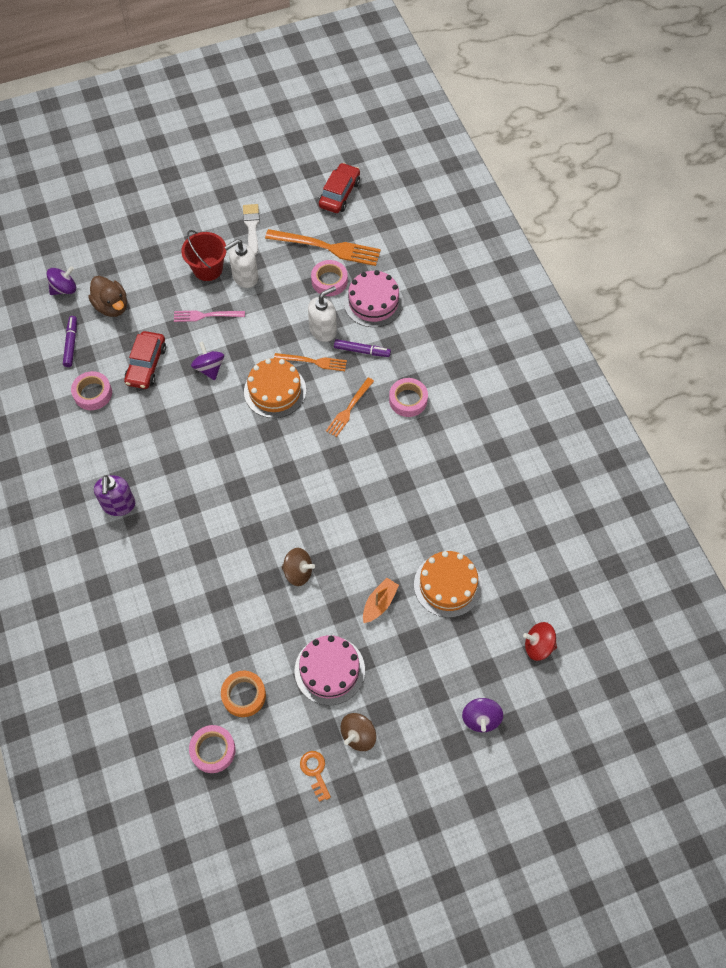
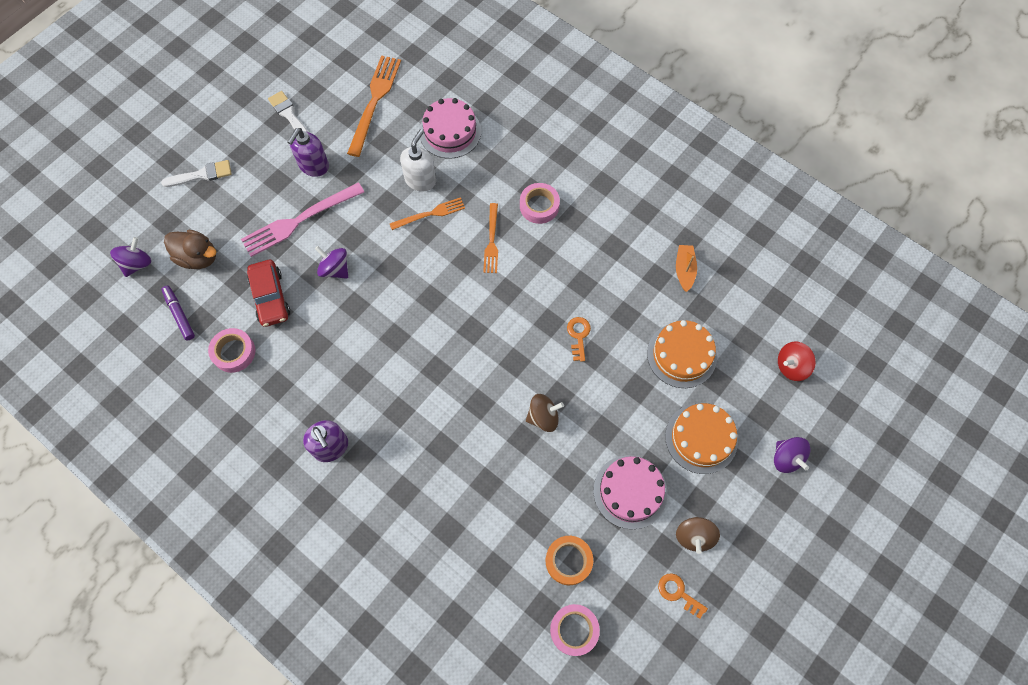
camera: 30 degrees left, 5 degrees up
pink fork [174,310,245,322] -> pink fork [241,182,364,257], size x1.69
red bucket [181,230,227,281] -> none
white soap dispenser [224,239,258,288] -> purple soap dispenser [288,128,329,177]
orange cake [244,358,306,418] -> orange cake moved to [665,403,738,474]
orange fork [265,229,381,266] -> orange fork turned 60 degrees counterclockwise [347,55,401,157]
pink tape [311,260,348,296] -> none
red car [319,163,360,213] -> none
purple marker [334,339,391,357] -> none
orange boat [363,578,399,623] -> orange boat moved to [676,245,697,292]
none -> white brush [161,160,232,187]
none -> orange key [567,317,591,362]

